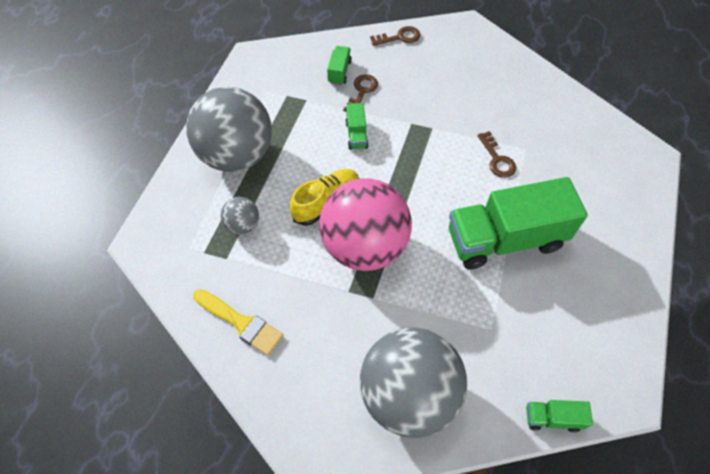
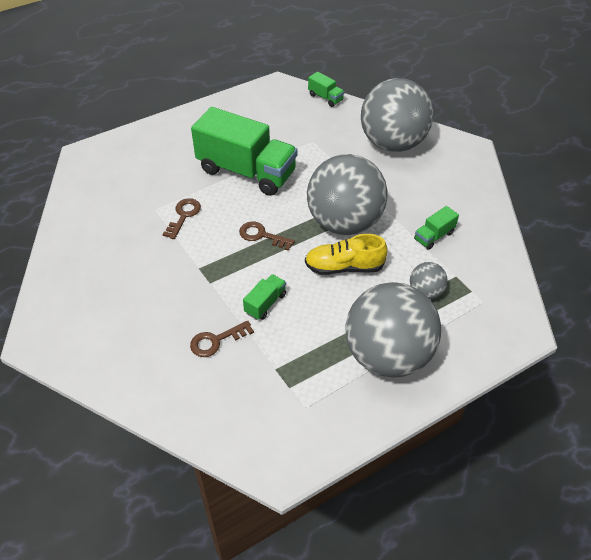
camera: 140 degrees left, 10 degrees down
yellow brush [193,289,283,356] -> none
pink ball [319,178,412,271] -> grey ball [307,154,387,235]
green truck [327,46,352,85] -> green truck moved to [414,206,459,250]
brown key [370,26,420,46] -> brown key moved to [239,221,295,251]

